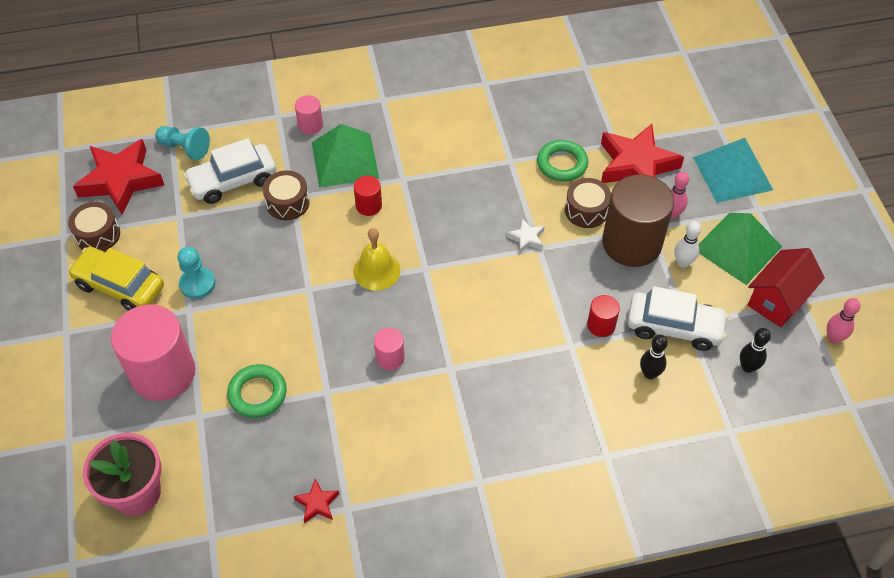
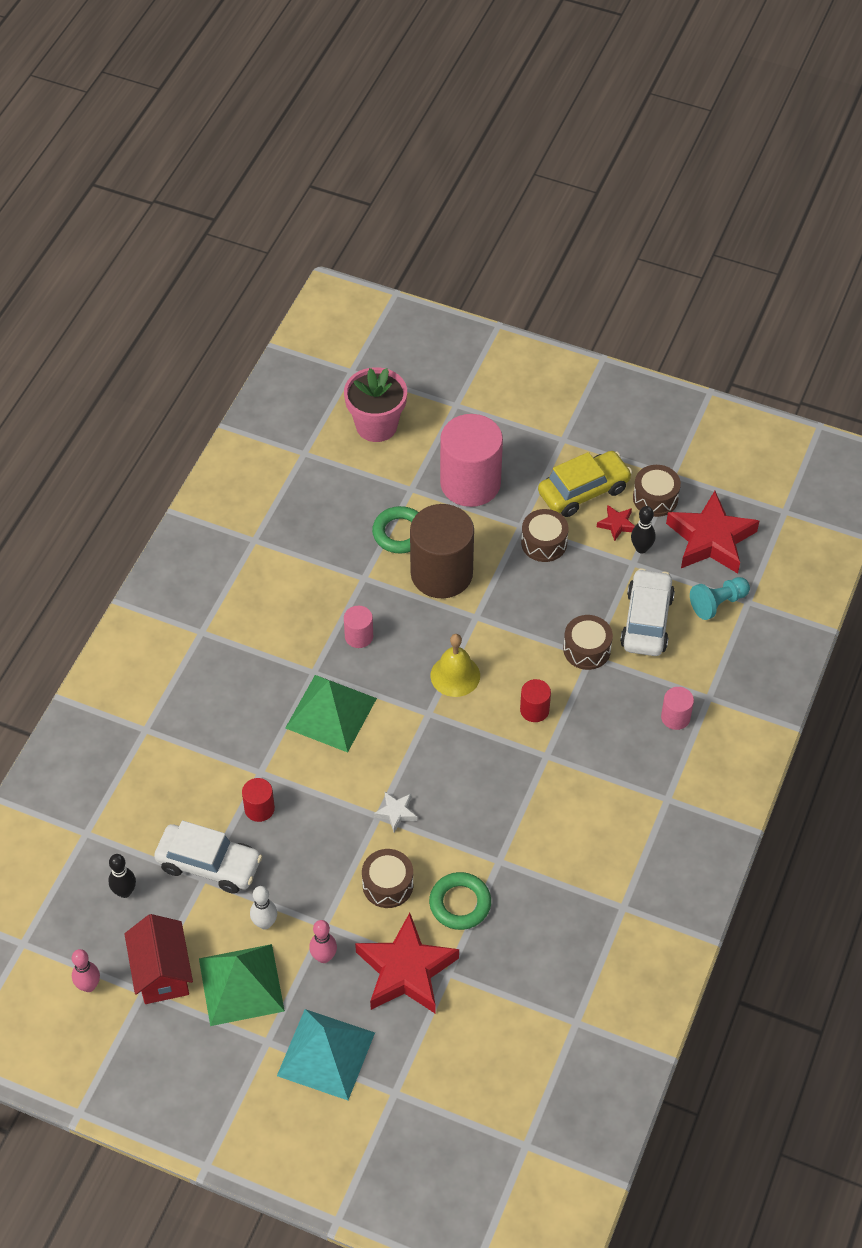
camera: 125 degrees right, 0 degrees up
turquoise pawn [178,247,215,299] -> brown drum [521,509,569,562]
red star [294,479,339,523] -> red star moved to [597,505,635,541]
green pyramid [312,124,379,188] -> green pyramid moved to [285,675,377,753]
brown cylinder [602,174,674,267] -> brown cylinder moved to [410,504,474,598]
white car [628,286,729,351] -> white car turned 120 degrees counterclockwise [154,821,262,894]
black bowling pin [640,335,668,379] -> black bowling pin moved to [631,506,656,553]

